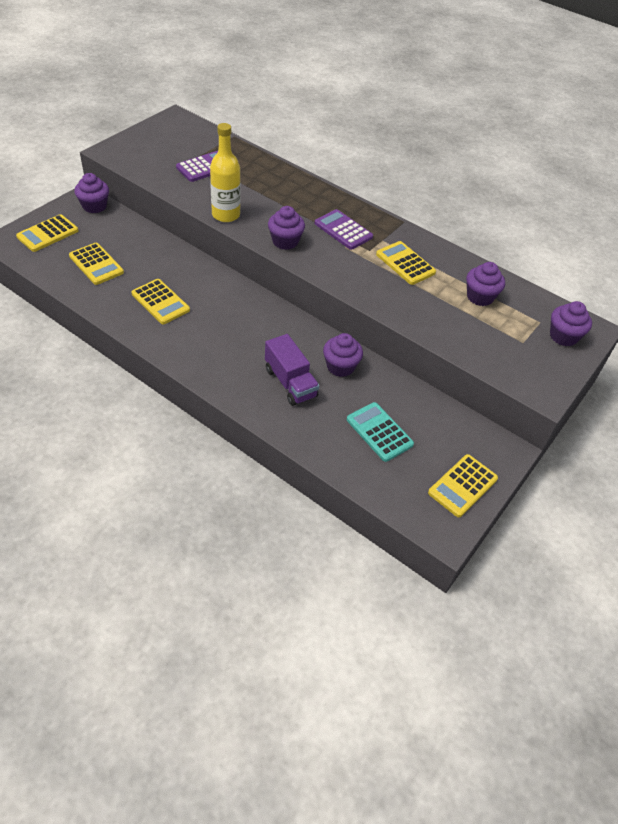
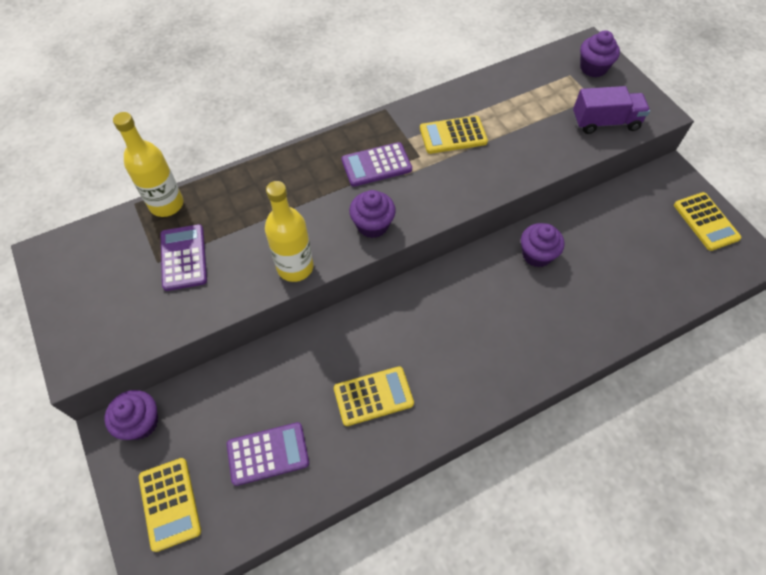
camera: 60 degrees left, 10 degrees up
yellow calculator [69,243,124,285] -> purple calculator [227,422,309,486]
purple truck [265,334,319,406] -> purple truck moved to [573,86,650,134]
turquoise calculator [347,402,414,462] -> none
purple cupcake [466,262,505,306] -> none
none -> yellow bottle [113,112,183,217]

